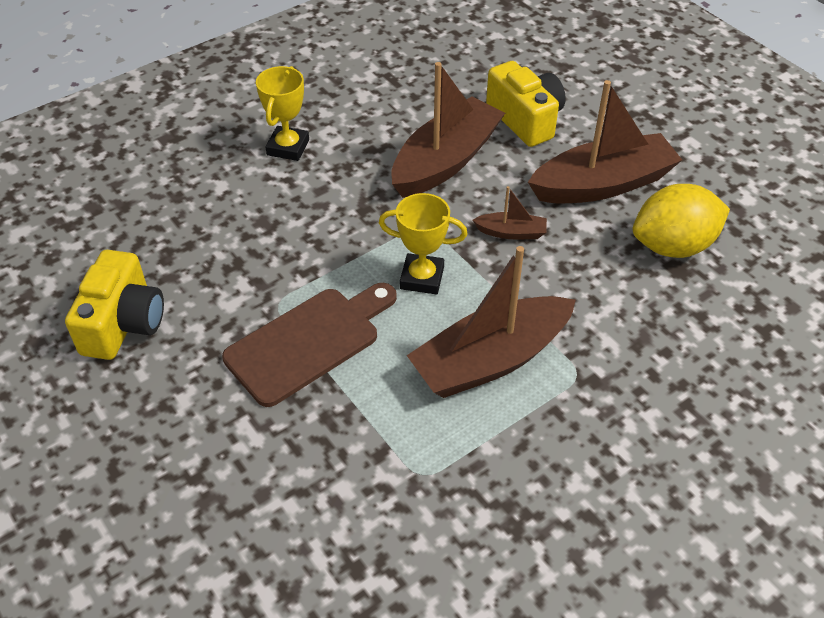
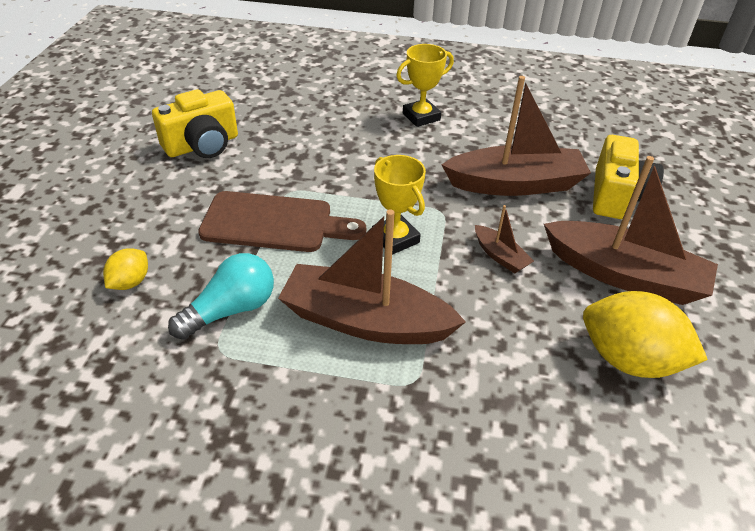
camera: 45 degrees right, 5 degrees down
none -> yellow lemon [103,248,148,290]
none -> turquoise light bulb [168,253,274,340]

